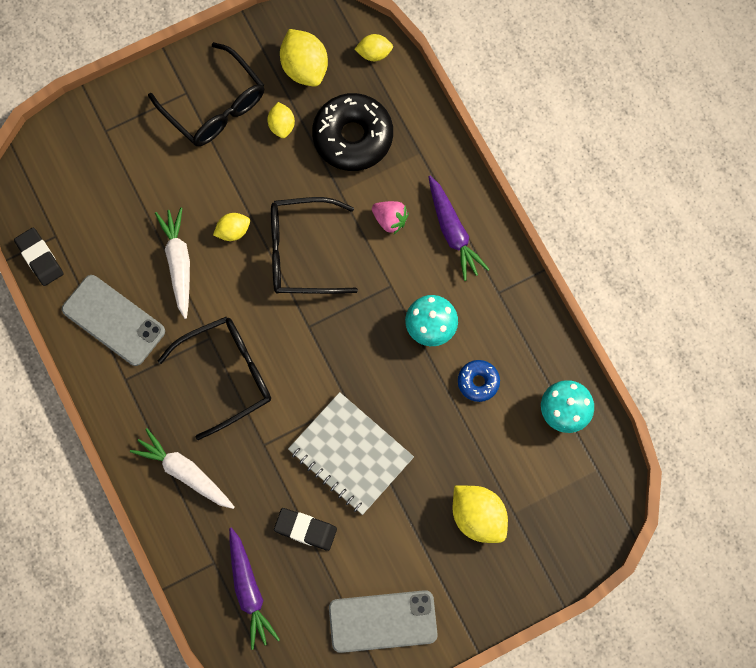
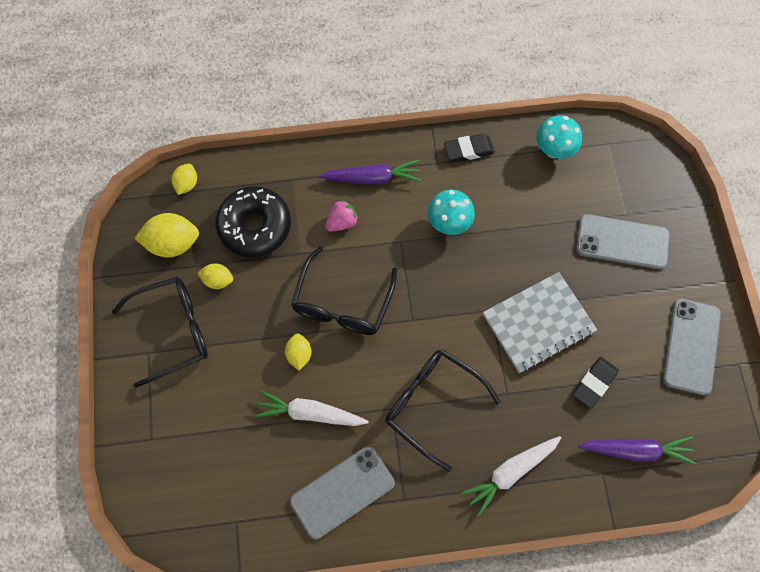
camera: 70 degrees left, 5 degrees down
black eraser [14,228,63,286] -> black eraser moved to [444,134,495,162]
black glasses [158,317,271,440] -> black glasses turned 45 degrees counterclockwise [385,349,501,472]
yellow lemon [453,485,508,543] -> grey phone [576,214,670,269]
blue donut [458,360,500,402] -> none

